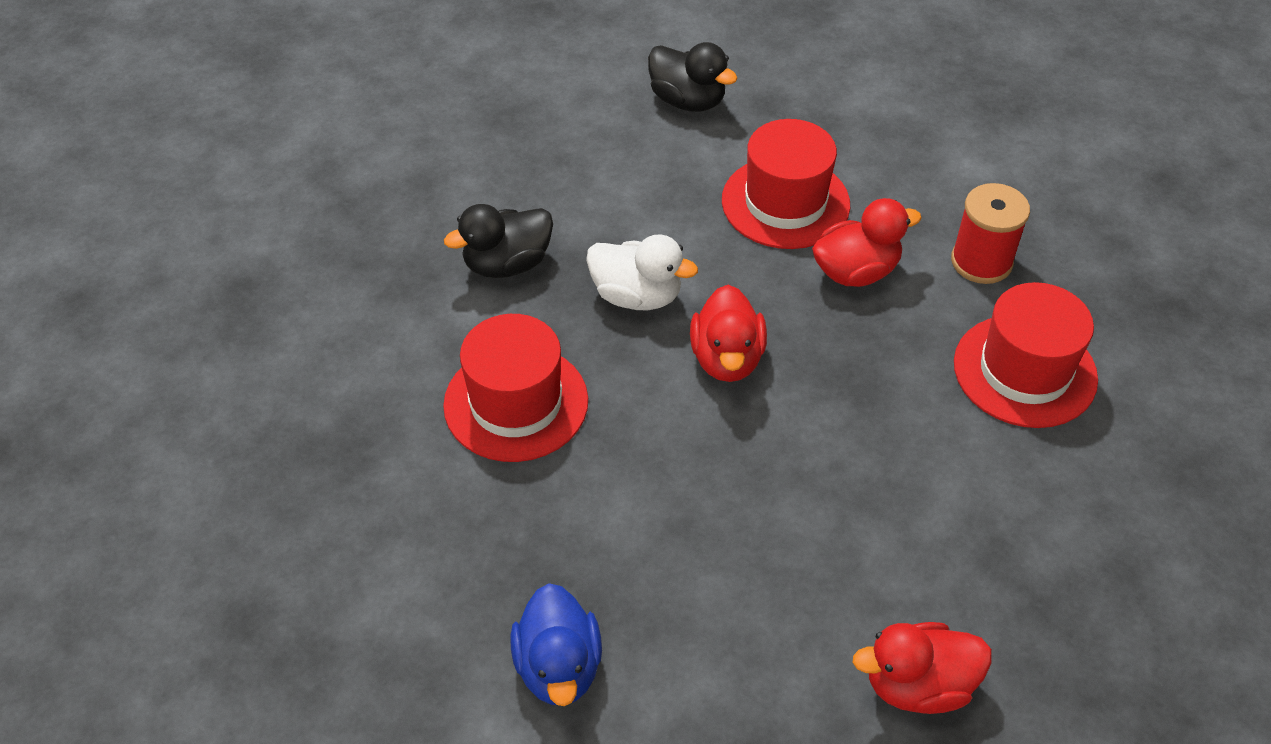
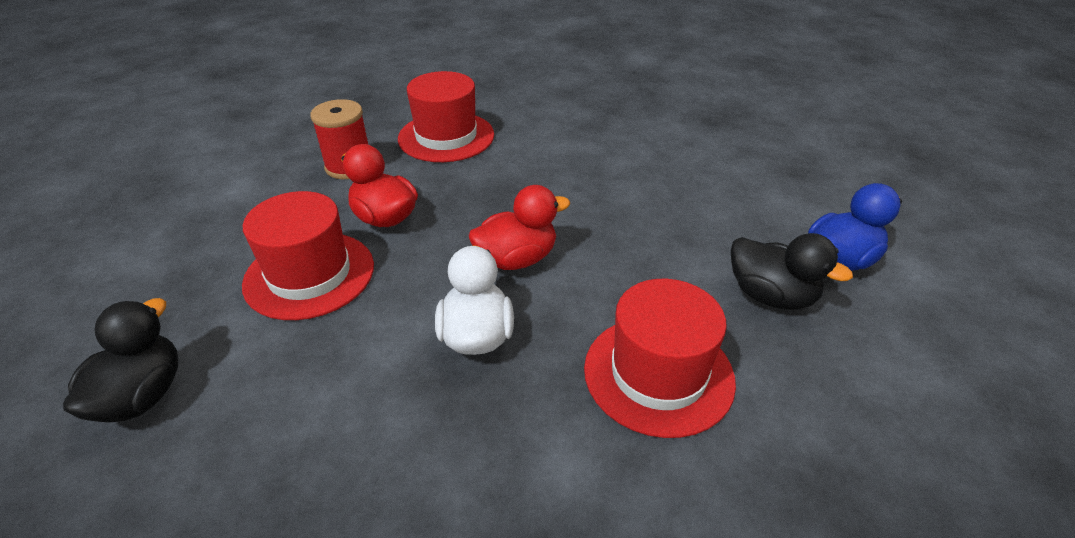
camera: 115 degrees left, 10 degrees down
black duck [444,204,553,278] -> black duck moved to [731,233,853,310]
red duck [853,622,992,714] -> none

